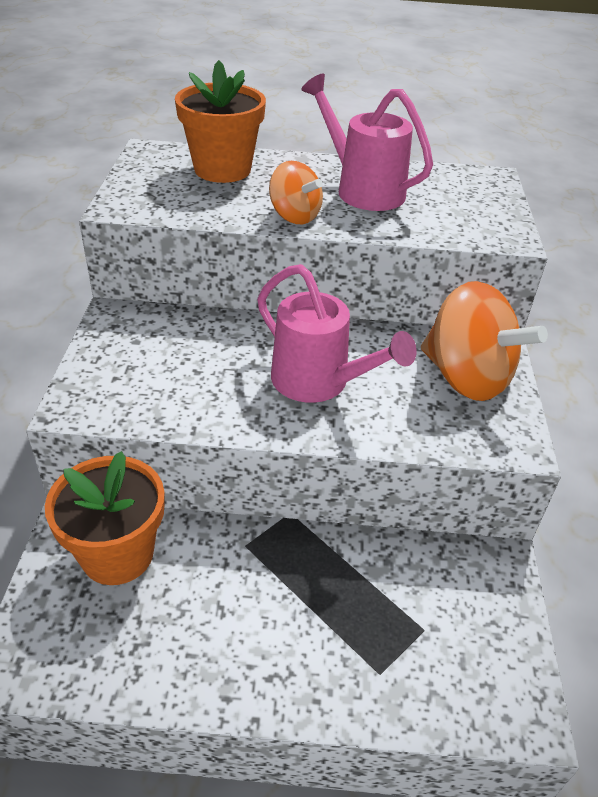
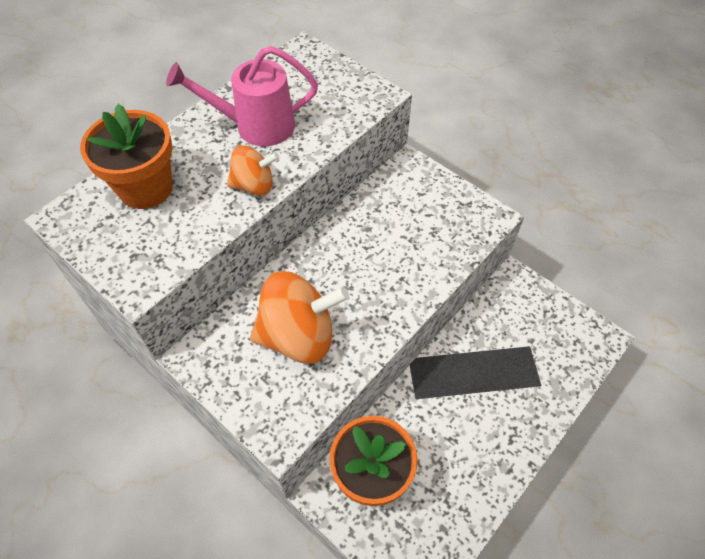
camera: 50 degrees left, 15 degrees up
pink watering can [257,264,417,403] -> none
orange spinning top [421,281,548,401] -> orange spinning top moved to [250,271,349,364]

